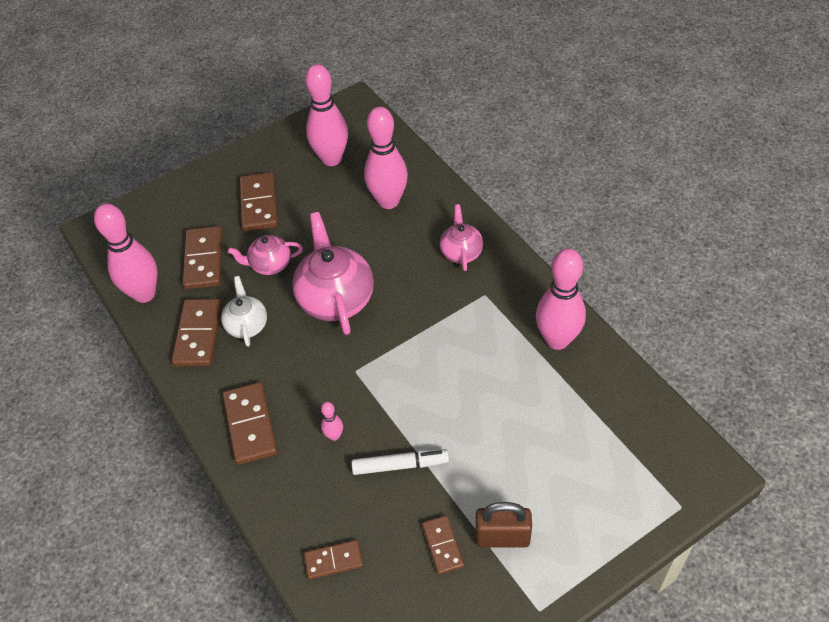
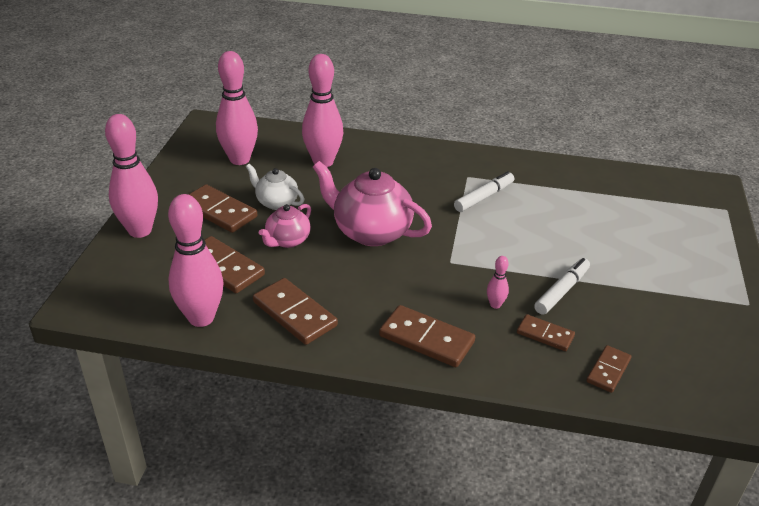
camera: 50 degrees left, 15 degrees down
white teapot [221,276,267,347] -> white teapot moved to [246,164,304,210]
brown domino [422,515,464,574] -> brown domino moved to [517,314,575,351]
pink teapot [440,204,483,271] -> none
brown padlock [476,502,532,548] -> none
pink bowling pin [536,248,586,350] -> pink bowling pin moved to [105,114,158,238]
none -> white marker [454,171,514,212]

